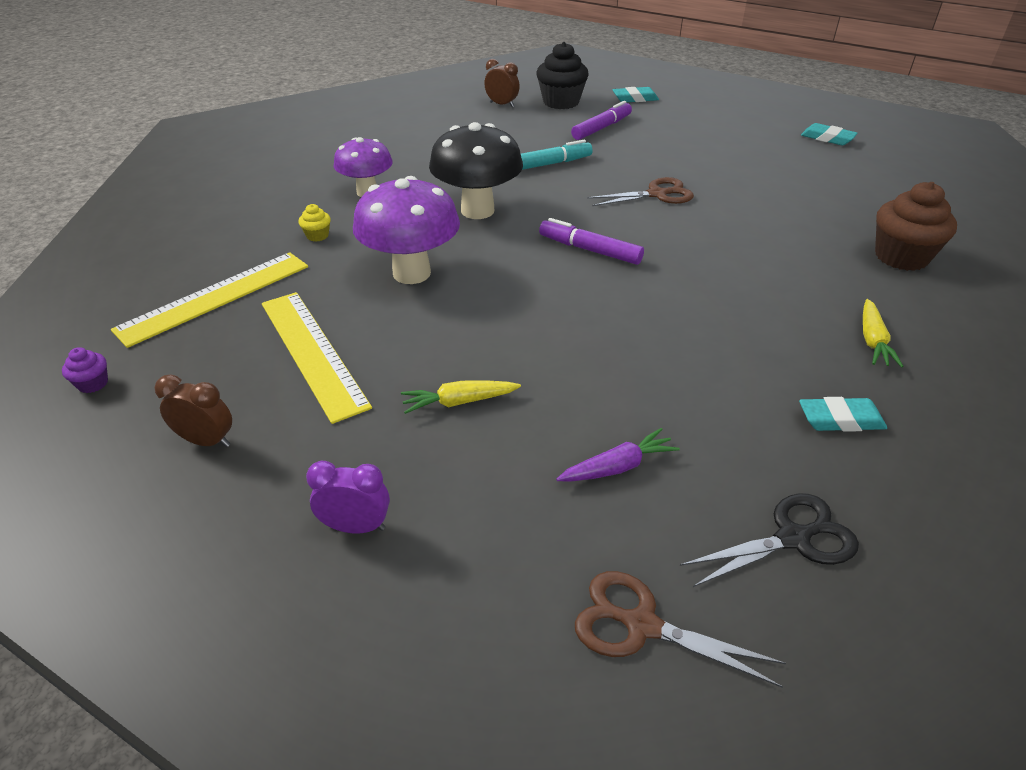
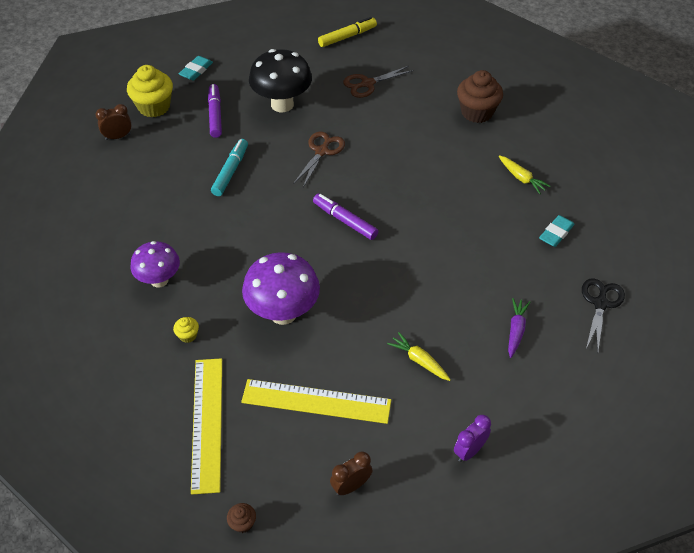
camera: 50 degrees left, 10 degrees up
purple cupcake [62,347,108,393] -> brown cupcake [227,503,256,533]
yellow carrot [401,380,521,414] -> yellow carrot turned 105 degrees clockwise [387,332,451,381]
black mushroom [429,122,523,219] -> black mushroom moved to [249,49,312,112]
black cupcake [536,42,589,109] -> yellow cupcake [127,65,173,117]
purple marker [539,218,644,265] -> purple marker turned 60 degrees clockwise [313,194,378,240]
brown scissors [575,571,786,688] -> brown scissors moved to [343,66,414,98]
turquoise eraser [801,123,858,145] -> yellow marker [318,17,377,47]

